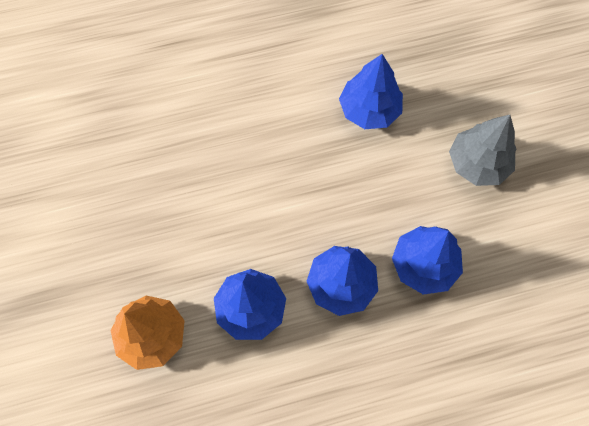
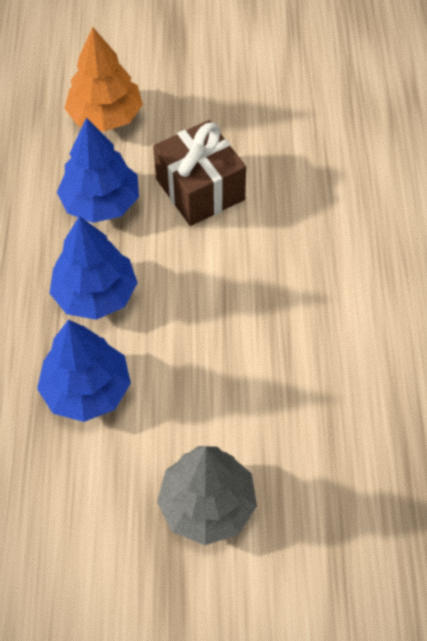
camera: 105 degrees right, 10 degrees down
blue tree [339,54,403,129] -> none
none -> brown gift [153,120,246,226]

